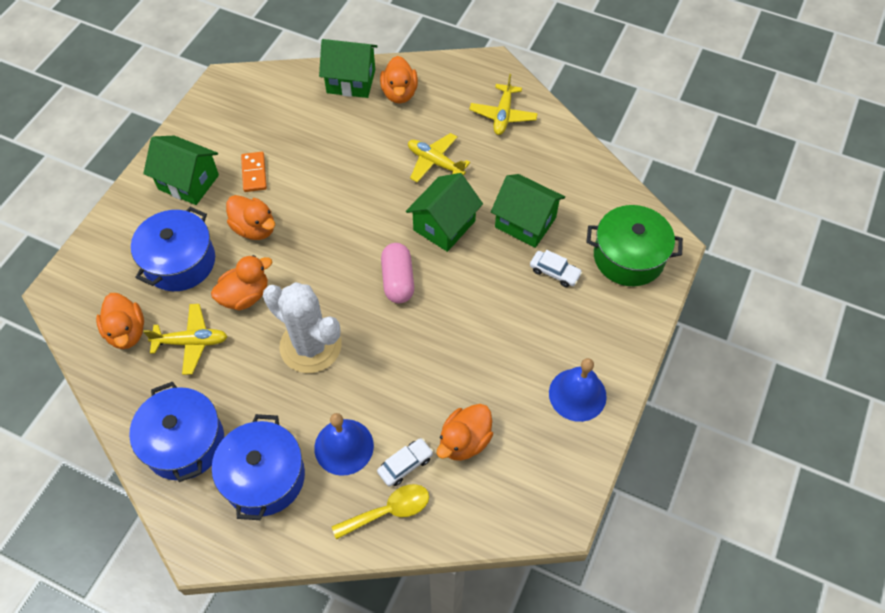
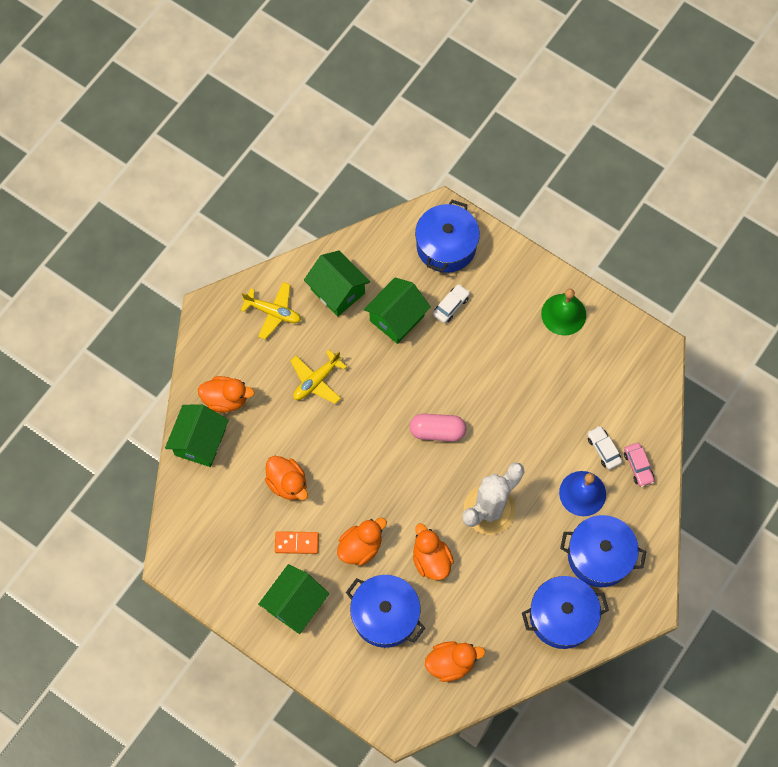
camera: 80 degrees left, 10 degrees up
yellow plane [143,304,228,375] -> none
yellow spoon [332,484,429,540] -> pink car [624,443,655,487]
green house [406,173,483,252] -> green house moved to [304,250,370,316]
orange duck [437,404,493,461] -> orange duck moved to [265,456,308,500]
blue bell [549,358,607,422] -> green bell [541,289,586,335]
green pot [587,205,683,286] -> blue pot [415,200,480,273]

